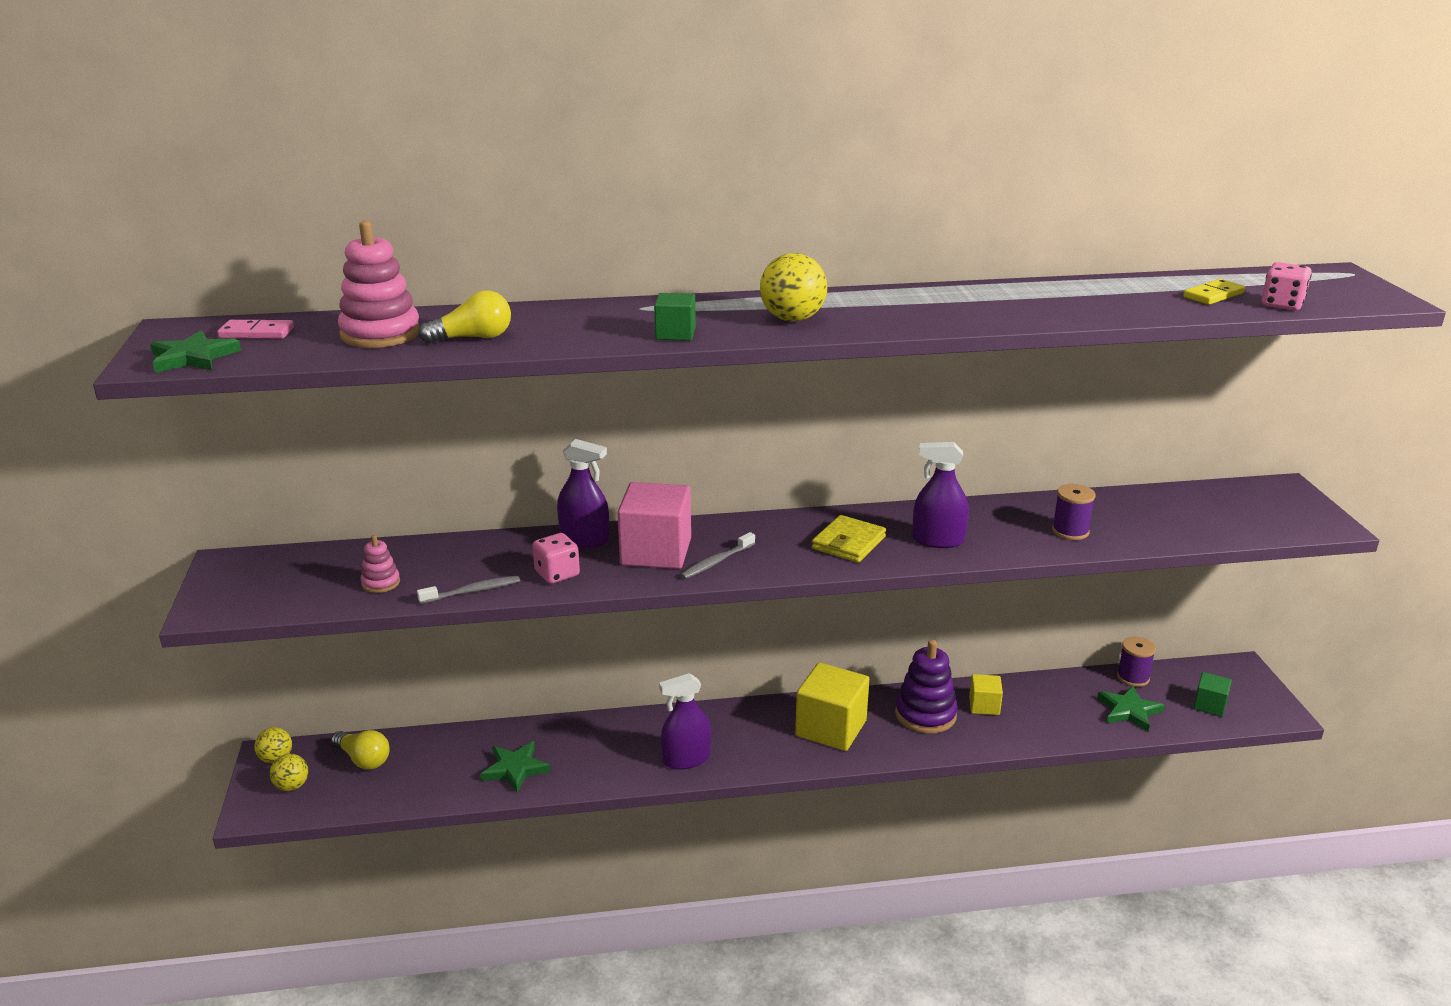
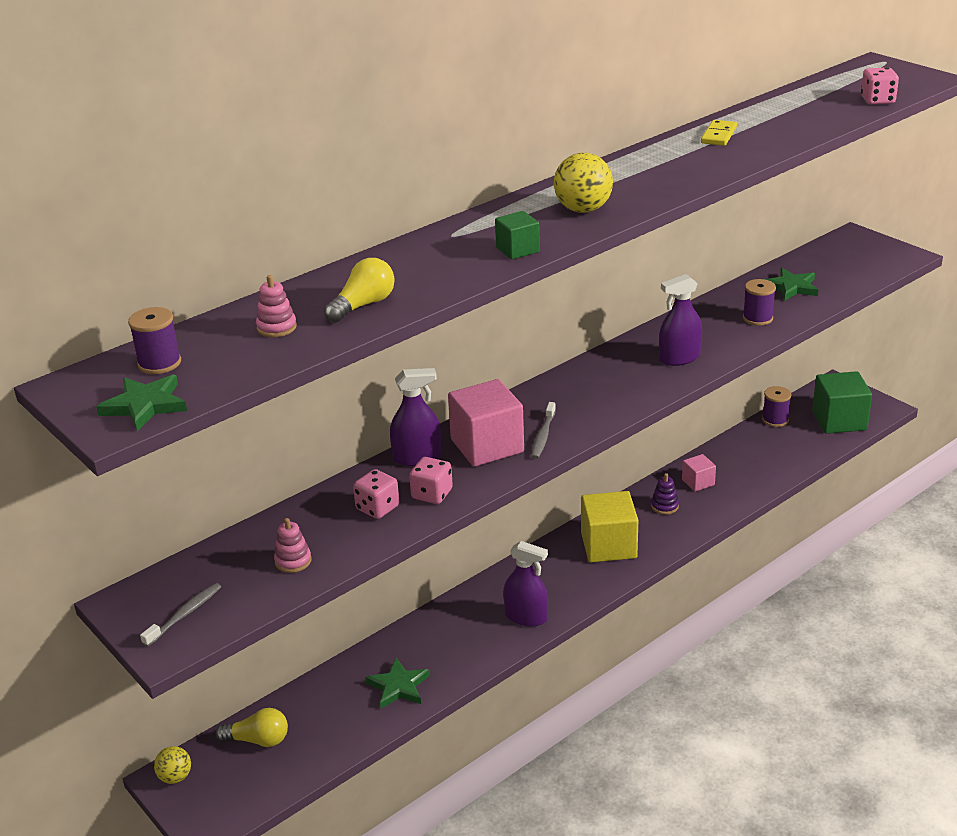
camera: 30 degrees left, 5 degrees up
pink domino [217,320,294,339] -> purple spool [128,307,181,374]
yellow ball [270,754,308,791] -> none
pink stacking toy [338,221,420,348] -> pink stacking toy [256,275,297,337], size x0.52
grey toothbrush [417,576,520,604] -> grey toothbrush moved to [140,583,221,647]
purple spray bottle [659,673,711,770] -> purple spray bottle turned 105 degrees counterclockwise [503,541,548,627]
yellow wallet [812,515,886,563] -> none
purple stacking toy [895,640,958,734] -> purple stacking toy [651,473,679,515], size x0.52
yellow cube [969,674,1003,715] -> pink cube [682,454,716,492]
green star [1097,686,1165,732] -> green star moved to [765,268,818,301]
yellow domino [1183,279,1245,305] -> yellow domino moved to [701,120,737,146]
green cube [1193,672,1232,717] -> green cube [812,371,872,434], size x1.91
none -> pink dice [353,469,399,519]

